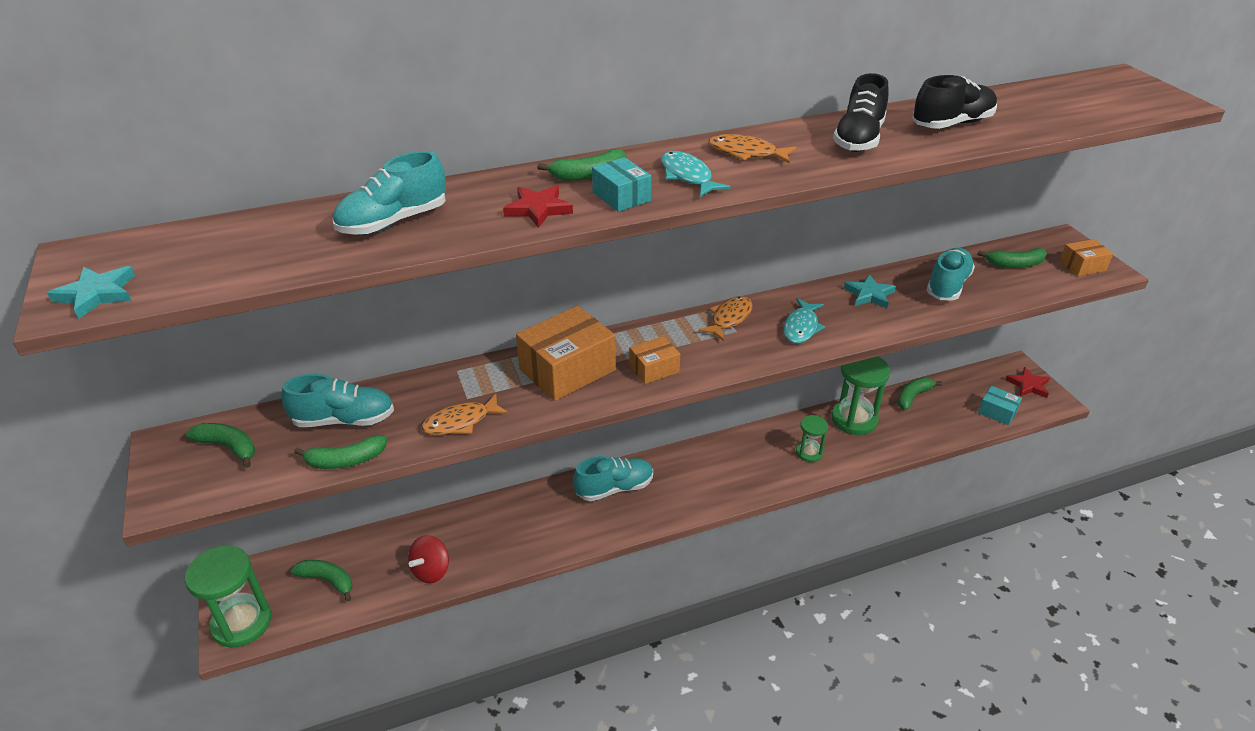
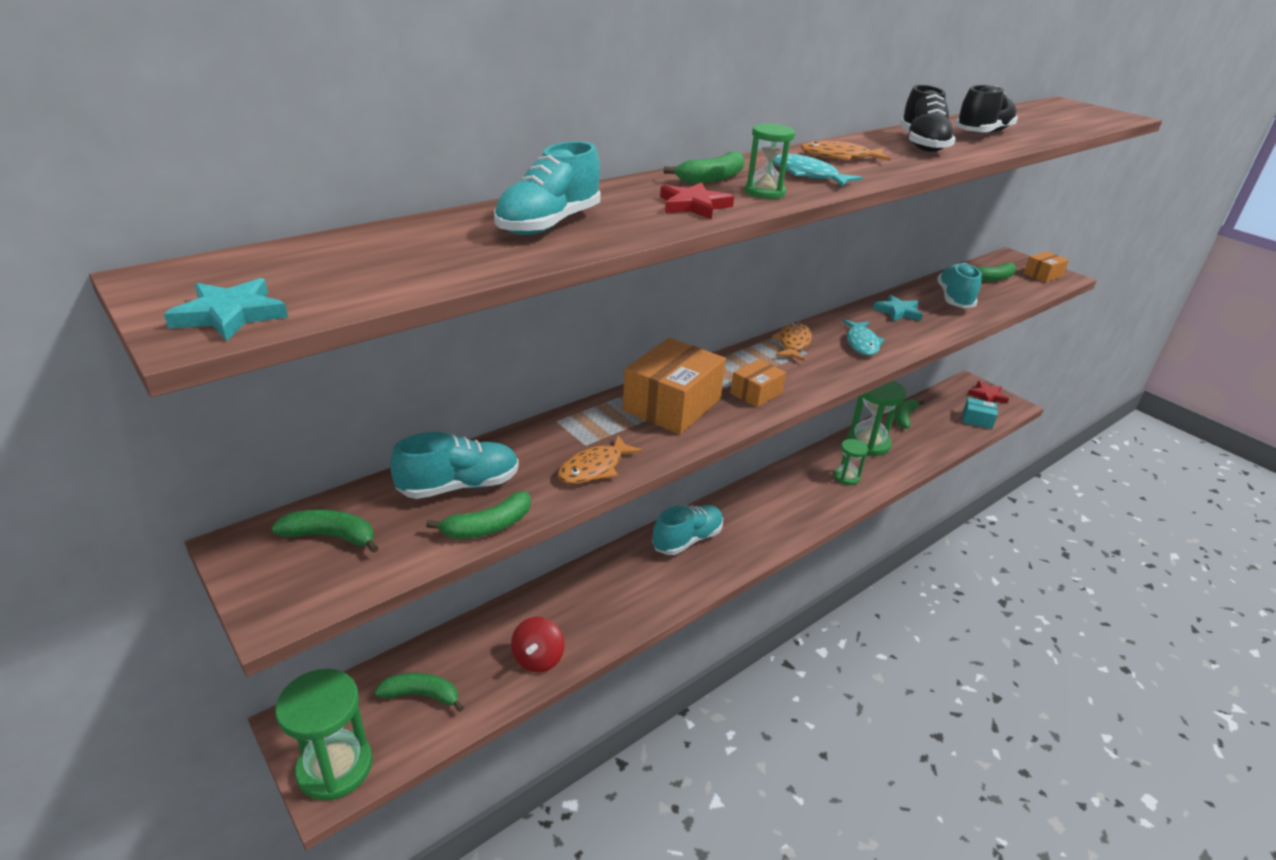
camera: 20 degrees left, 5 degrees down
turquoise box [592,157,651,212] -> green hourglass [745,124,795,199]

